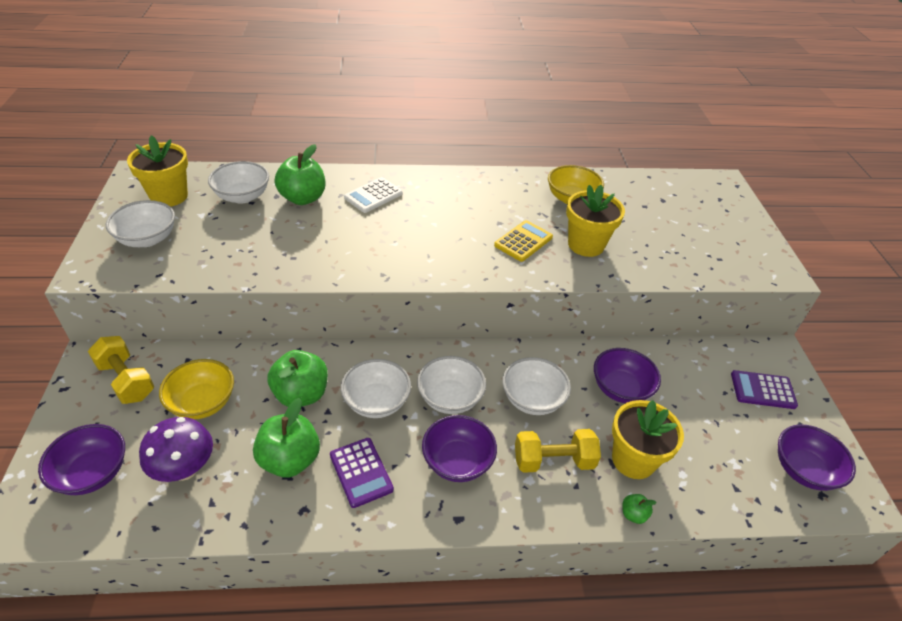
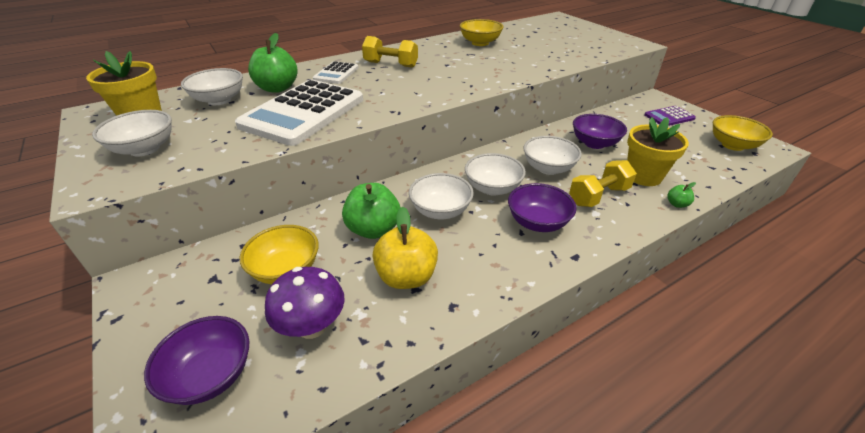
camera: 25 degrees left, 5 degrees down
yellow dumbbell [88,336,154,404] -> yellow dumbbell moved to [362,36,418,68]
green apple [253,398,320,477] -> yellow apple [373,207,438,289]
purple calculator [330,438,394,508] -> none
yellow calculator [494,220,553,262] -> none
yellow flower pot [566,185,625,257] -> none
purple bowl [778,424,856,491] -> yellow bowl [713,115,773,151]
none -> white calculator [235,80,363,146]

